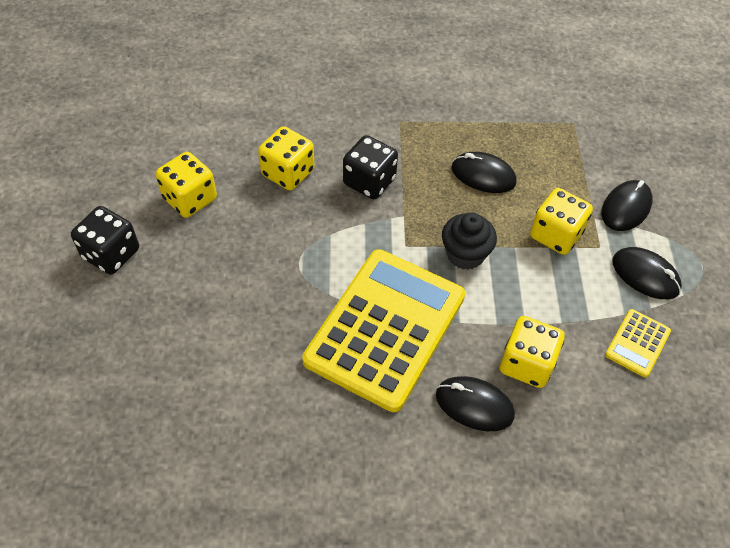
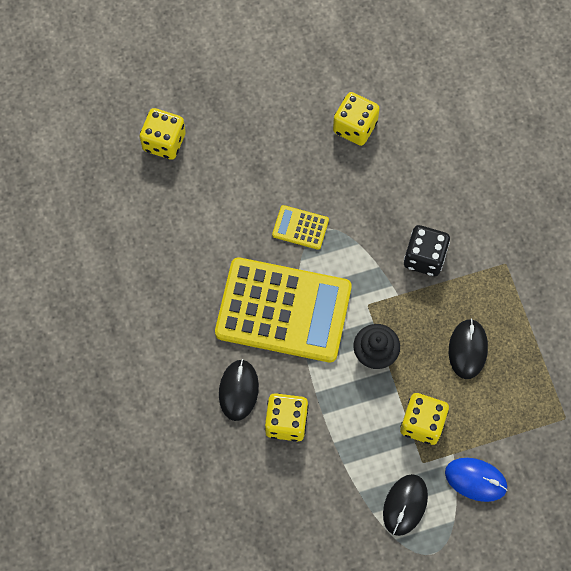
camera: 75 degrees right, 15 degrees up
black dice [71,206,139,275] -> none
yellow dice [258,126,315,190] -> yellow dice moved to [140,108,186,160]
black mouse [601,180,653,231] -> blue mouse [445,458,508,502]
yellow calculator [605,309,671,378] -> yellow calculator moved to [272,205,329,250]

